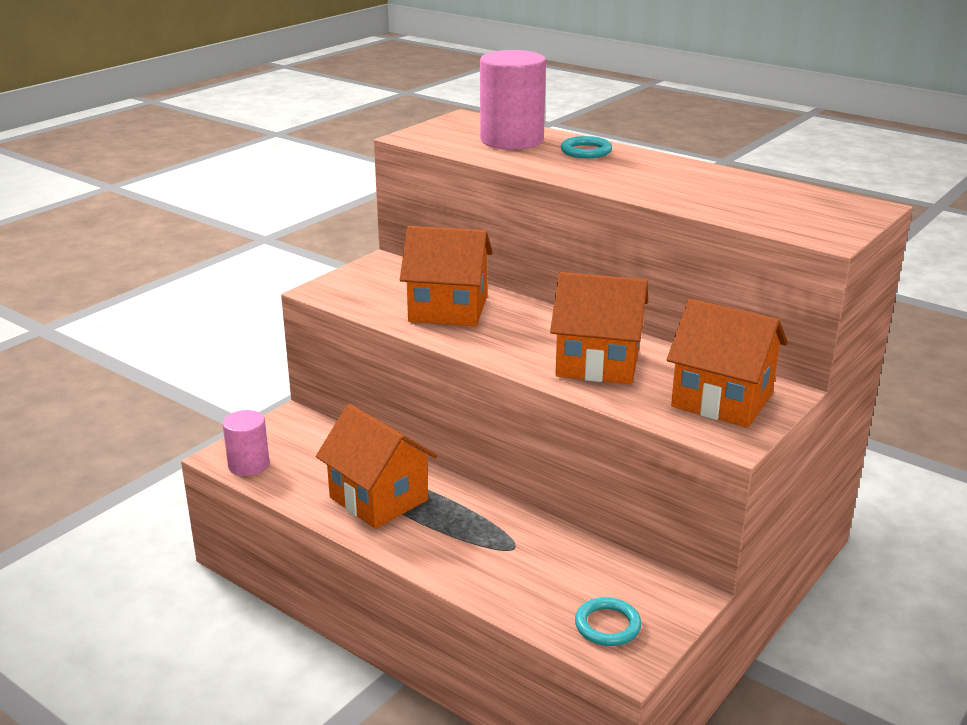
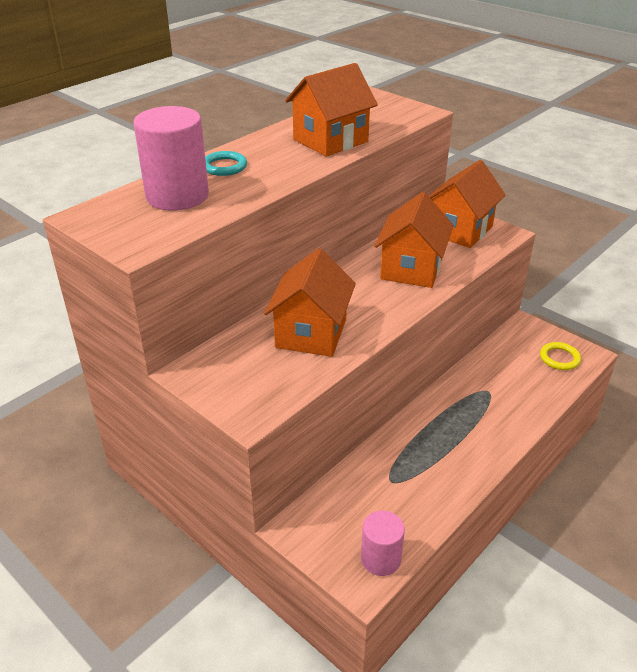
camera: 85 degrees left, 10 degrees up
orange house [316,404,437,529] -> orange house moved to [285,63,378,157]
turquoise ring [575,597,641,646] -> yellow ring [540,342,581,370]

